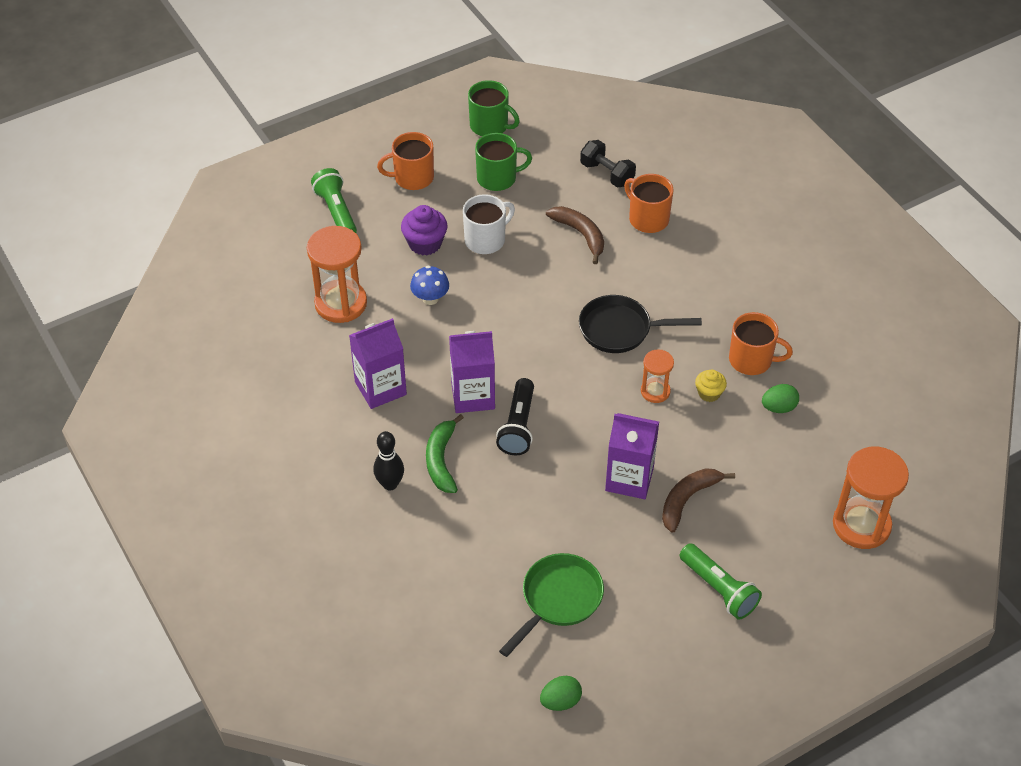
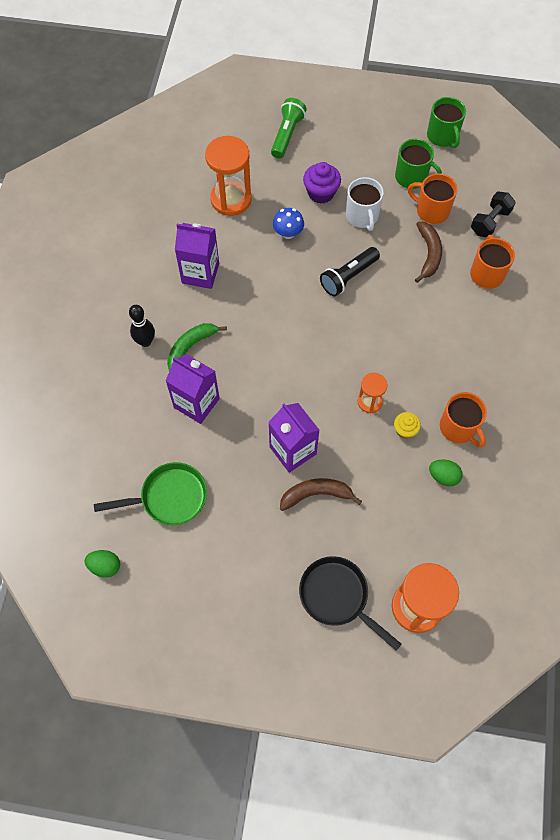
camera: 40 degrees right, 15 degrees up
orange mug [377,132,434,190] -> orange mug moved to [408,173,458,224]
purple carton [449,331,495,413] -> purple carton moved to [166,354,220,424]
white mug [463,194,515,254] -> white mug turned 75 degrees clockwise [346,177,384,231]
black flashlight [496,378,534,455] -> black flashlight moved to [320,247,380,296]
black pan [579,295,702,353] -> black pan moved to [299,556,402,651]
black dumbbell [580,140,636,188] -> black dumbbell turned 45 degrees clockwise [471,192,516,238]
green flashlight [680,543,762,620] -> none

